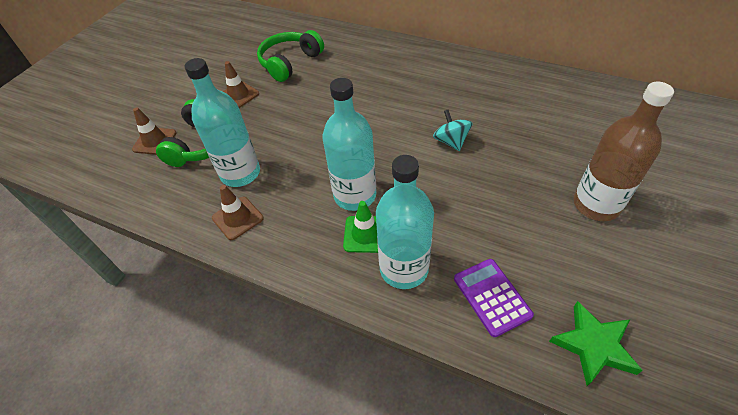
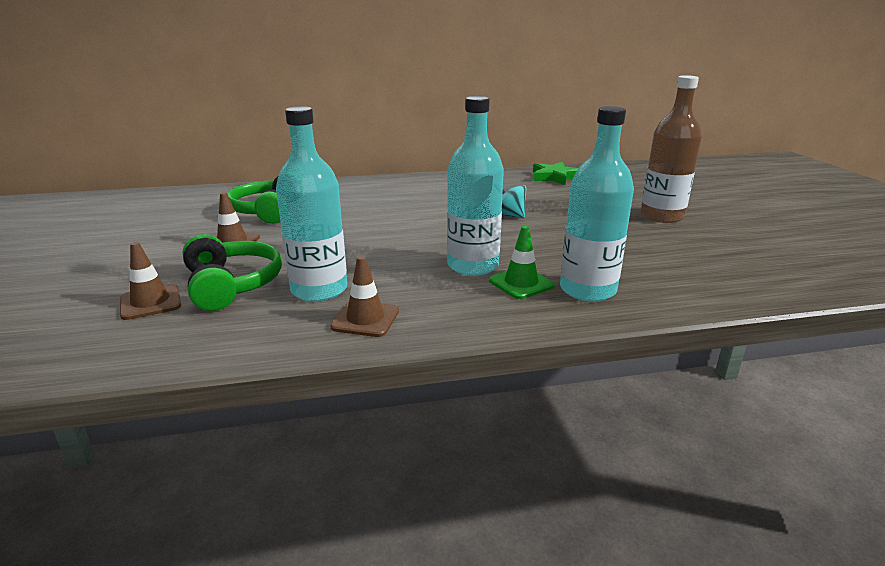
camera: 40 degrees left, 25 degrees down
purple calculator [454,259,534,337] -> none
green star [549,301,643,386] -> green star moved to [533,162,578,185]

